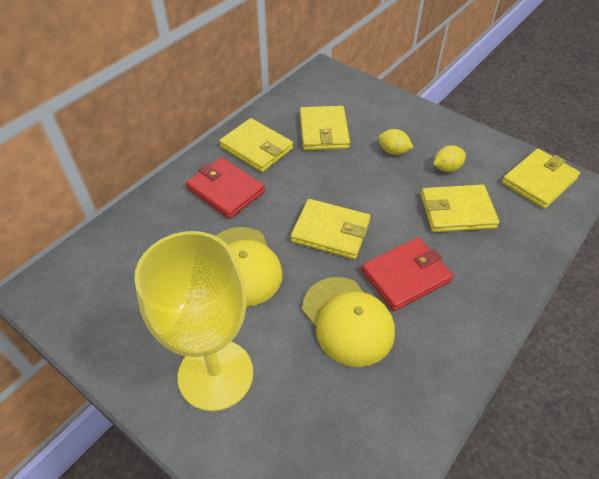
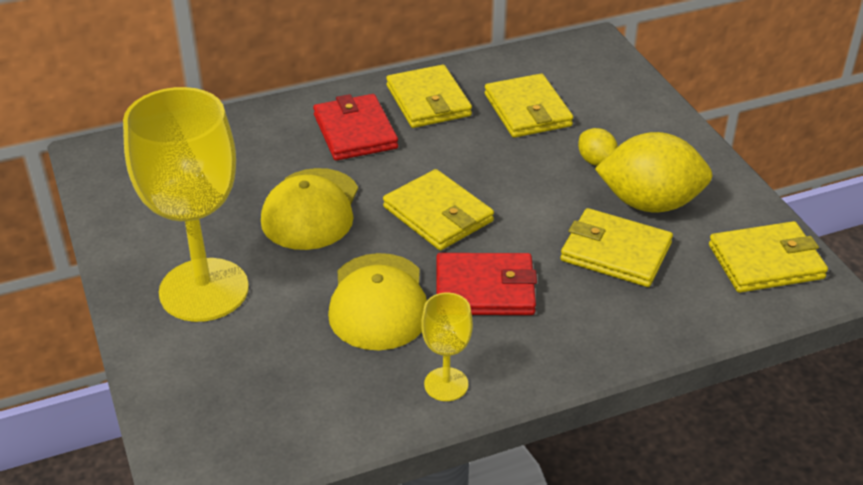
camera: 30 degrees right, 10 degrees down
yellow wallet [300,106,350,150] -> yellow wallet turned 45 degrees counterclockwise [485,74,573,138]
yellow lemon [433,145,466,172] -> yellow lemon [595,132,713,212], size x2.08
none -> yellow goblet [421,293,473,401]

